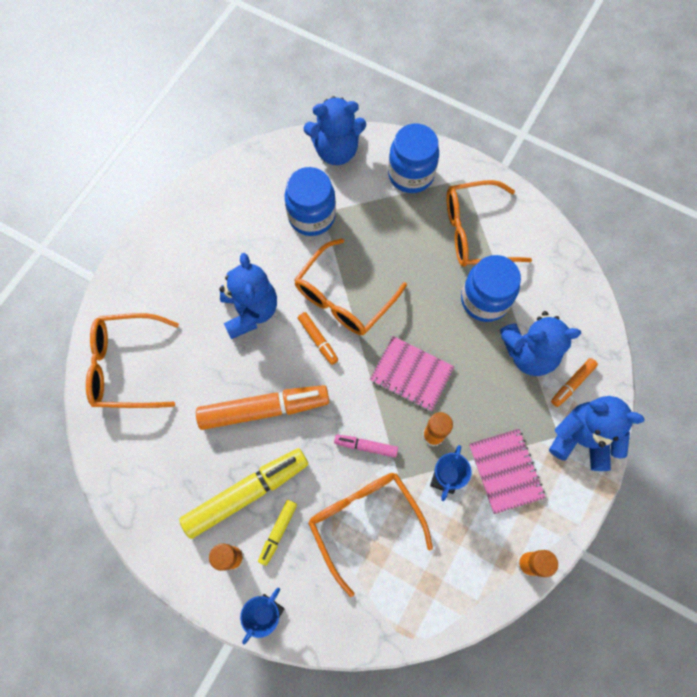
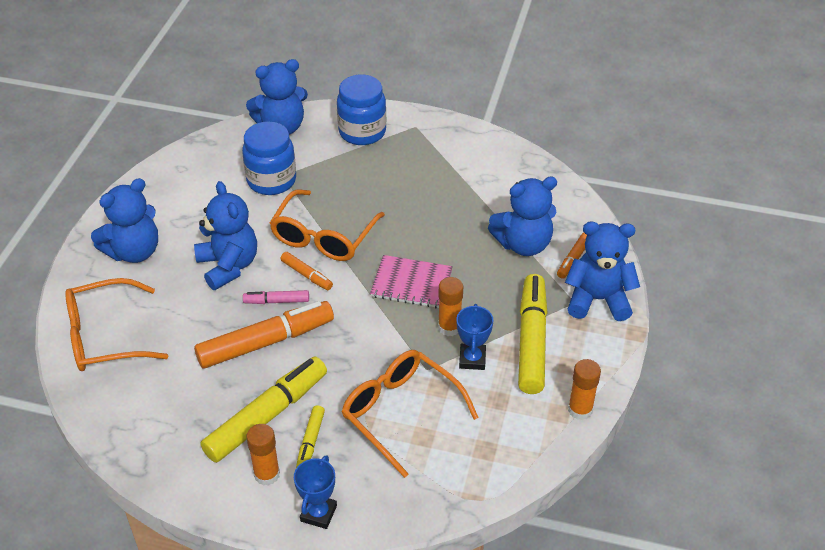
camera: 15 degrees left, 25 degrees down
pink marker [334,434,398,458] -> pink marker moved to [243,290,309,304]
orange glasses [447,180,532,267] -> none
blue jar [461,255,521,322] -> none
pink notebook [469,429,546,514] -> yellow marker [518,274,547,394]
none -> blue teddy bear [91,178,158,263]

